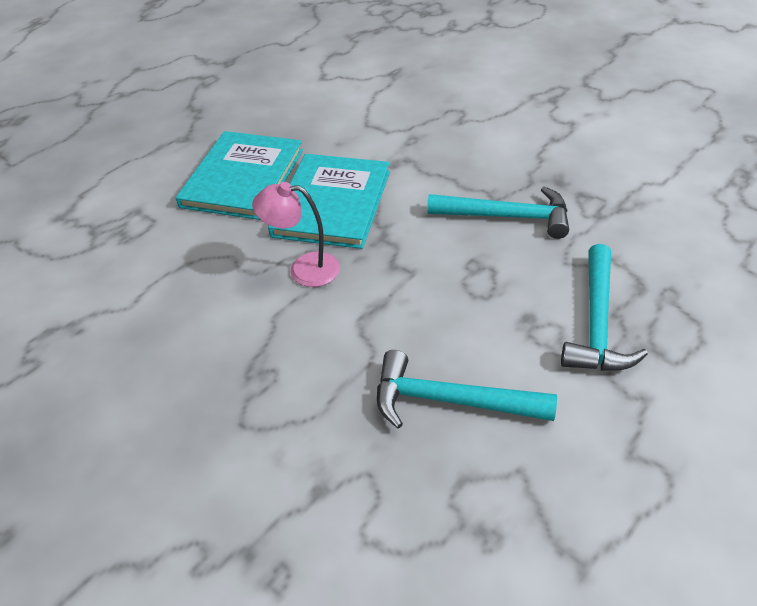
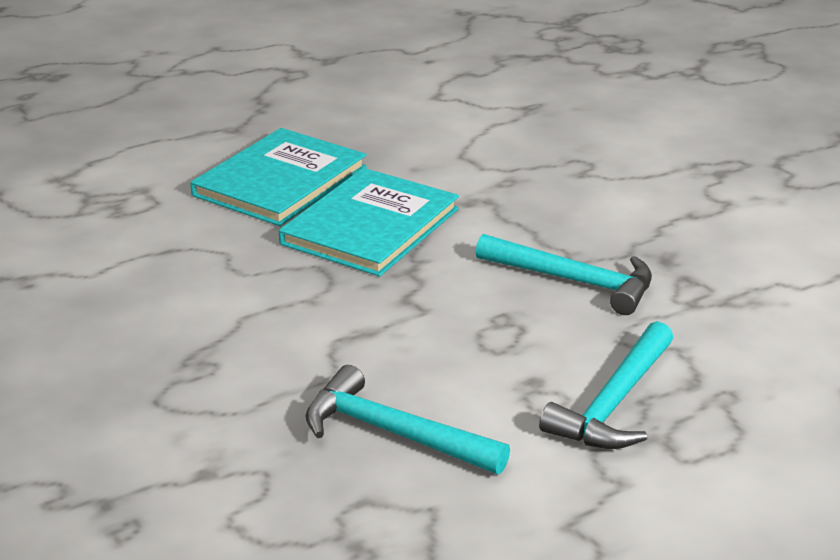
camera: 15 degrees right, 15 degrees down
pink lamp [252,182,340,287] -> none

